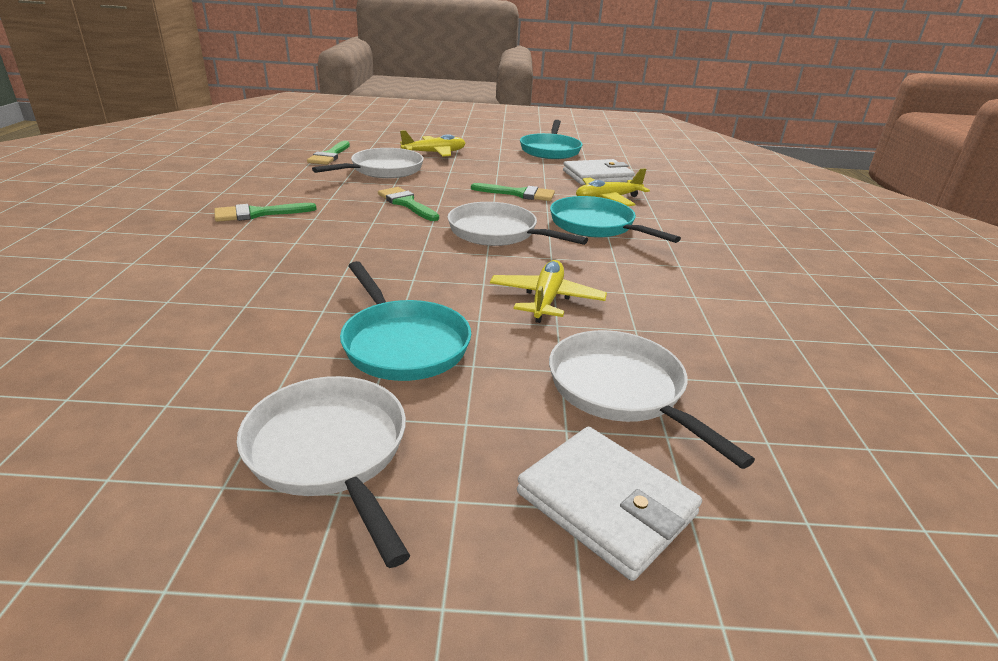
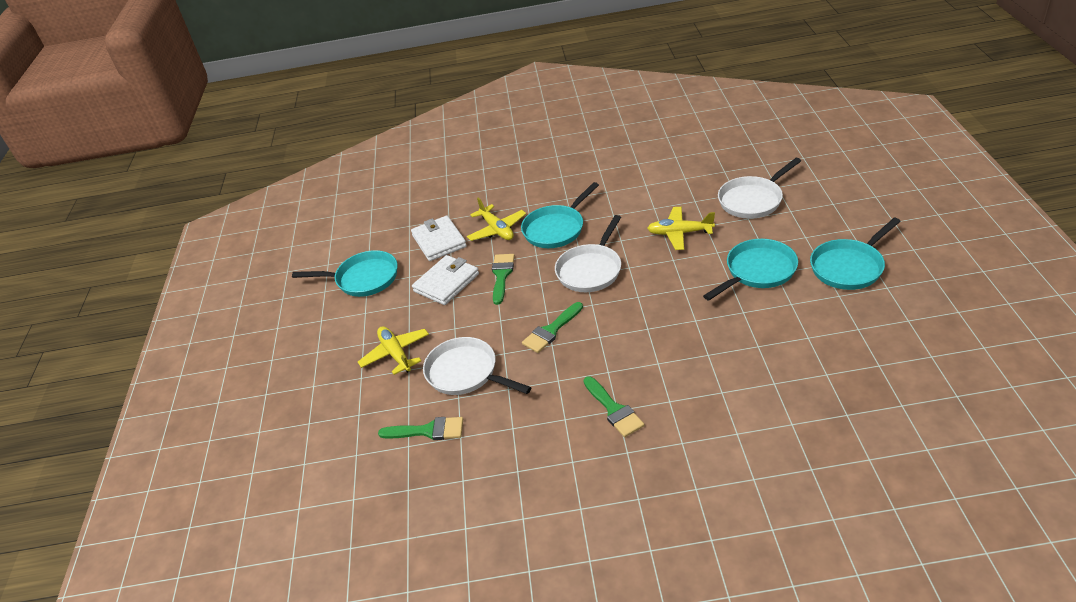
camera: 90 degrees left, 10 degrees up
white pan [237,376,410,568] -> turquoise pan [810,218,901,290]
white wallet [517,427,702,581] -> white wallet moved to [412,255,479,305]

